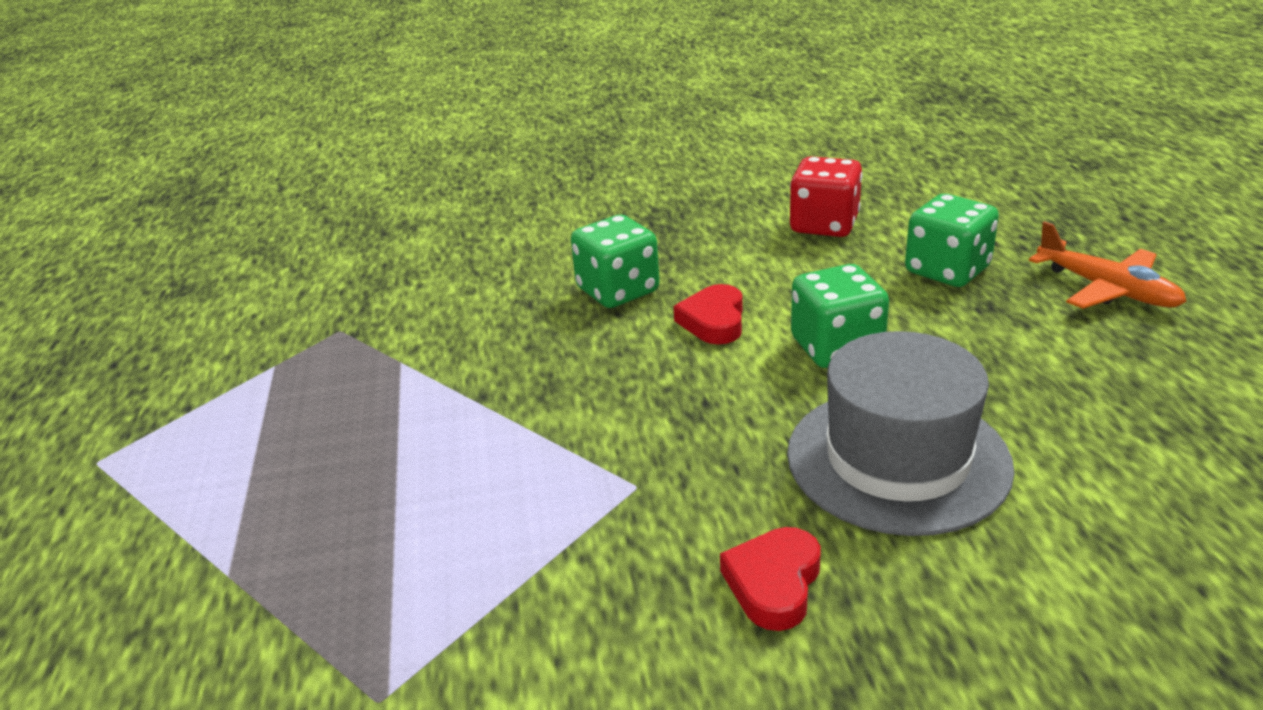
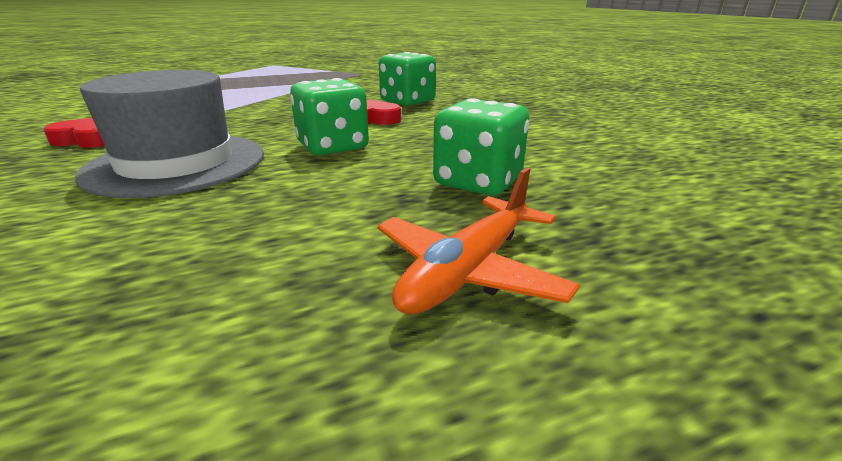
camera: 75 degrees right, 5 degrees down
red dice [790,156,862,237] -> none

